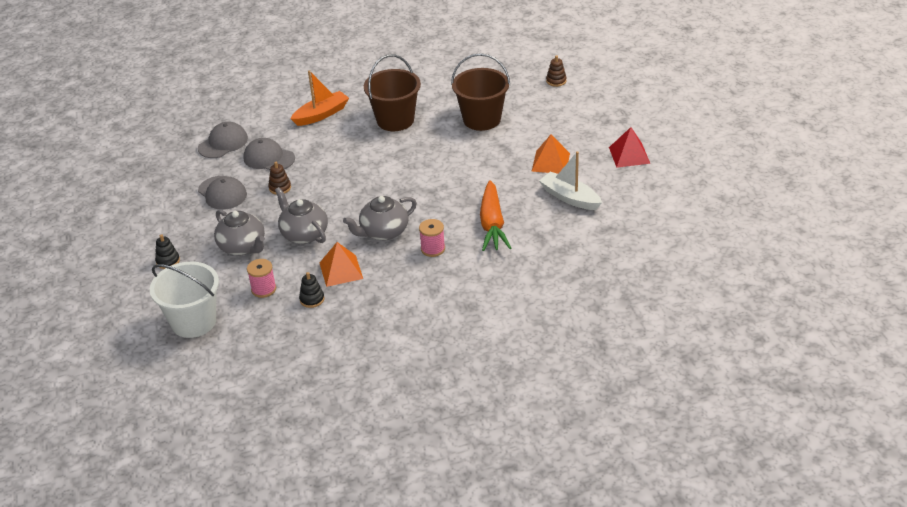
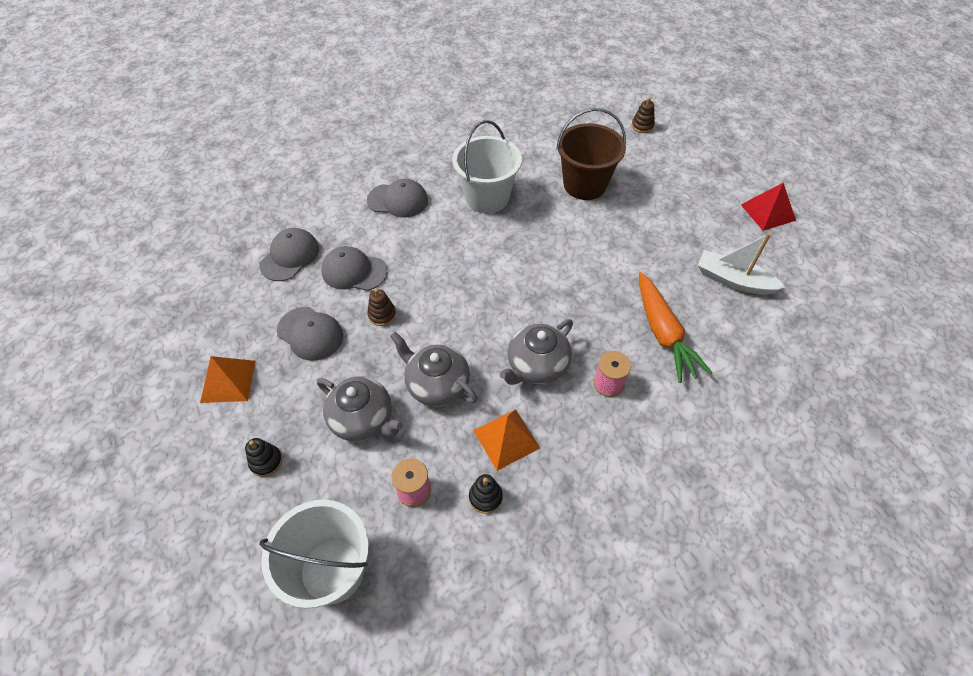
camera: 15 degrees left, 15 degrees up
orange boat [291,70,349,126] -> grey cap [367,179,428,218]
brown bucket [364,54,421,131] -> white bucket [452,120,522,214]
orange pyramid [531,134,570,174] -> orange pyramid moved to [200,356,256,403]

